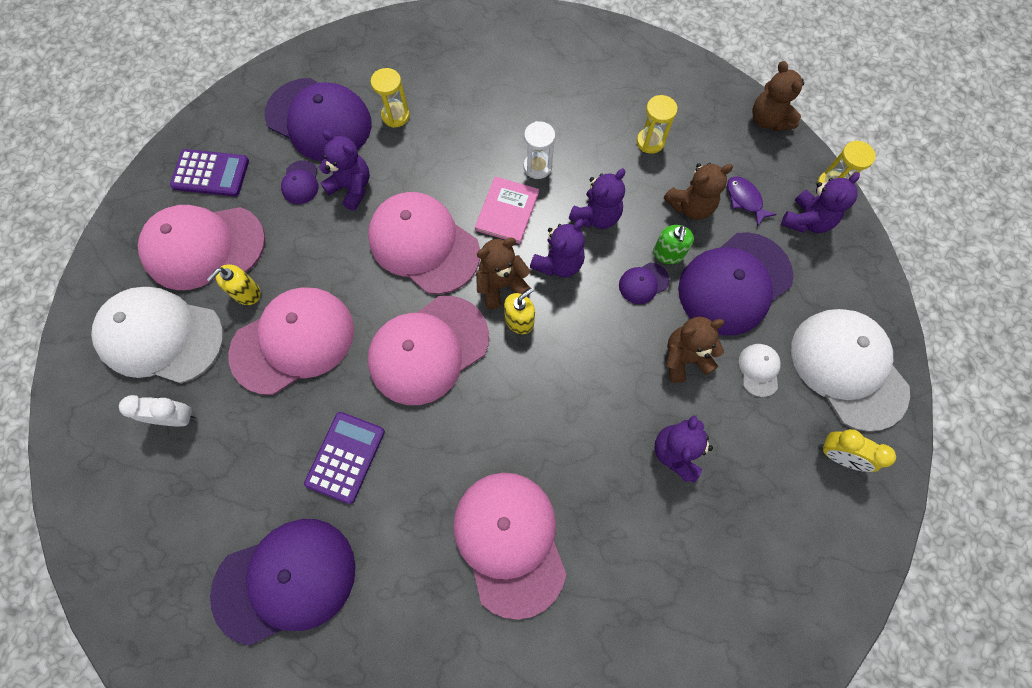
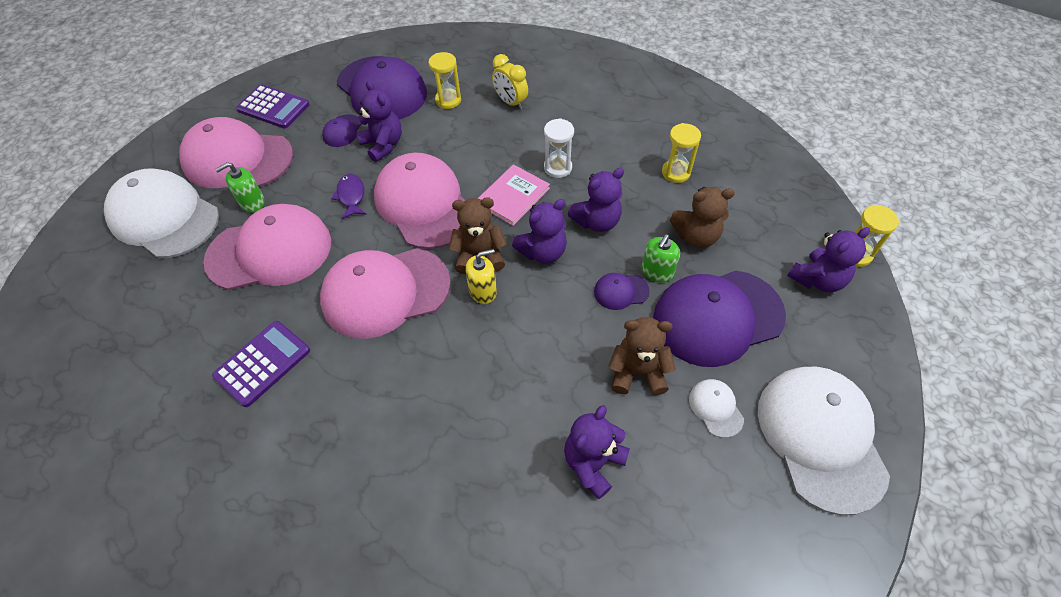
camera: 20 degrees right, 15 degrees down
white clock [119,395,196,427] -> none
yellow soap dispenser [207,264,261,305] -> green soap dispenser [215,162,265,213]
purple cap [210,519,356,646] -> none
pink cap [453,473,566,620] -> none
purple fish [727,176,777,227] -> purple fish moved to [331,174,367,219]
white cap [739,344,781,397] -> white cap turned 45 degrees counterclockwise [689,379,744,438]
brown teddy bear [752,61,804,131] -> none
yellow clock [819,429,896,472] -> yellow clock moved to [492,54,528,110]

